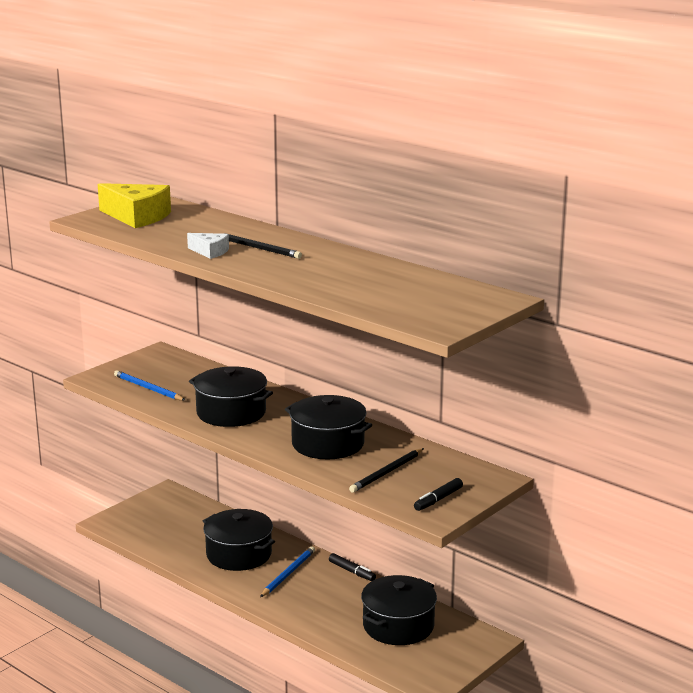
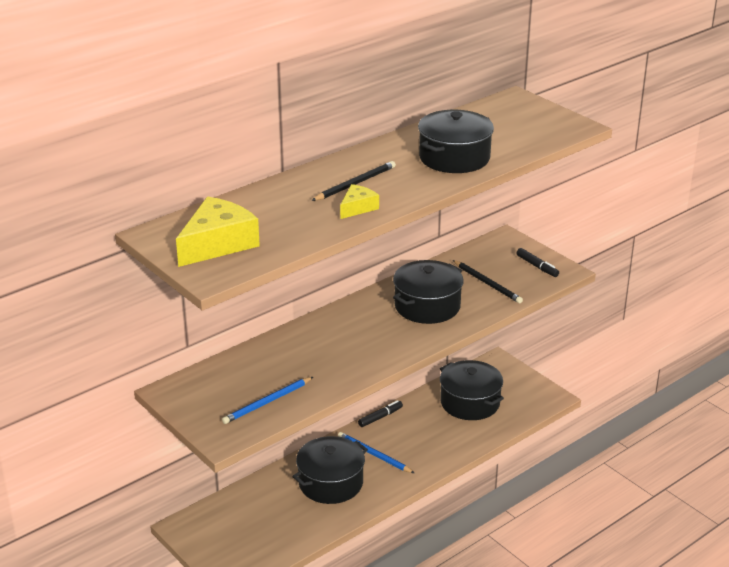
camera: 80 degrees left, 10 degrees up
white cheese [187,233,229,259] -> yellow cheese [340,184,379,219]
black pot [189,366,273,427] -> black pot moved to [418,110,494,173]

